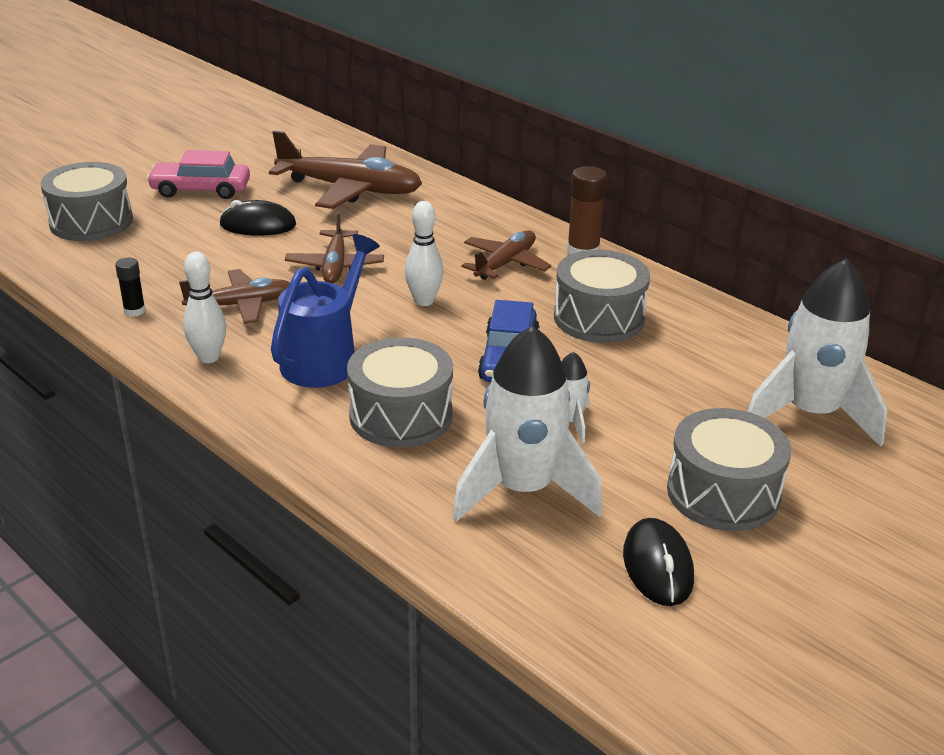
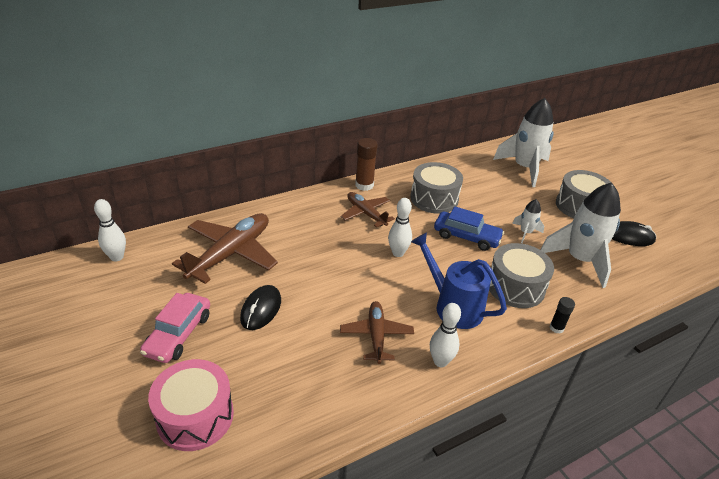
camera: 75 degrees left, 5 degrees up
grey drum [40,162,133,241] -> pink drum [148,359,234,451]
black glue stick [115,258,146,317] -> black glue stick moved to [550,297,575,334]
brown plane [285,211,384,283] -> none
none -> white bowling pin [94,199,126,261]

